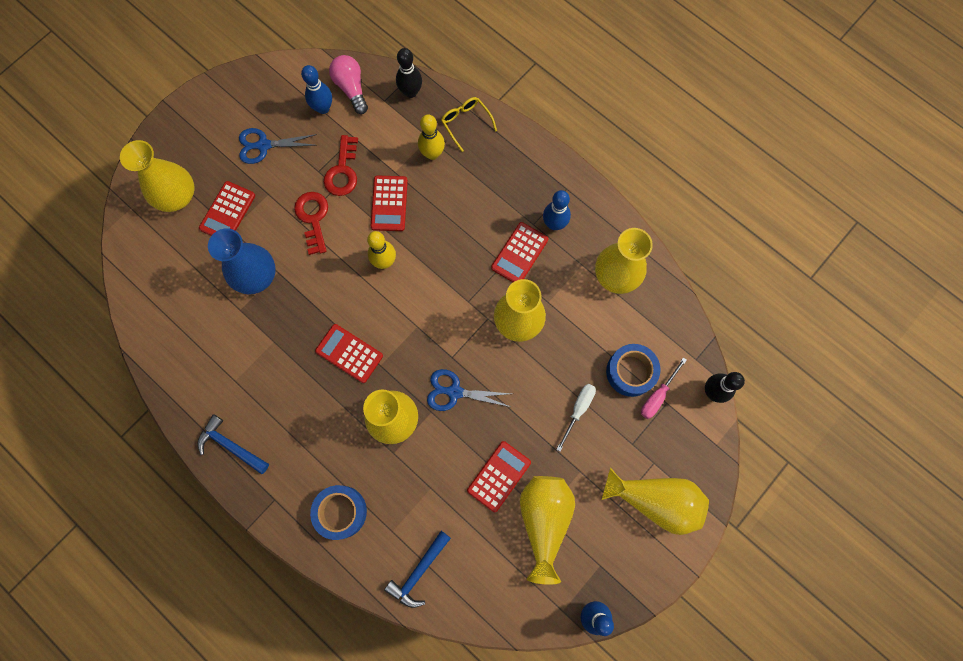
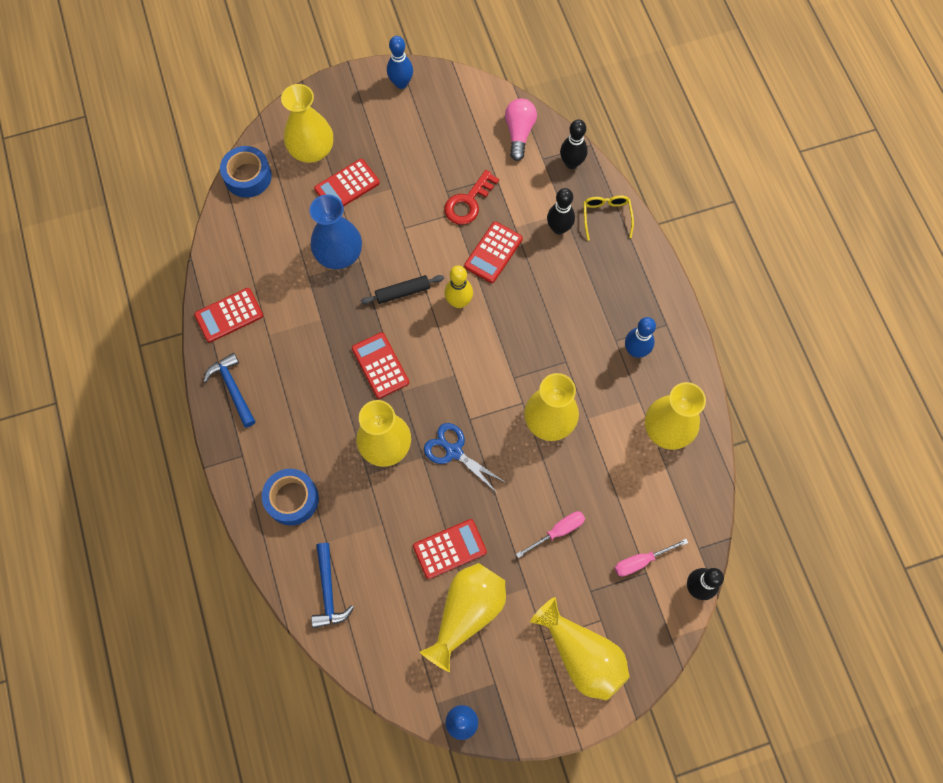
camera: 30 degrees right, 5 degrees down
blue scissors [239,128,317,164] -> none
red key [294,192,328,255] -> none
blue bowling pin [301,65,332,114] -> blue bowling pin moved to [387,36,413,89]
blue hammer [384,531,451,608] -> blue hammer turned 75 degrees counterclockwise [311,543,354,628]
yellow bowling pin [418,114,445,160] -> black bowling pin [547,188,575,235]
red calculator [491,222,548,282] -> red calculator moved to [194,288,263,343]
white screwdriver [556,384,596,452] -> pink screwdriver [516,511,585,558]
blue tape [606,344,660,397] -> blue tape moved to [220,146,272,198]
none -> black rolling pin [361,275,444,304]

